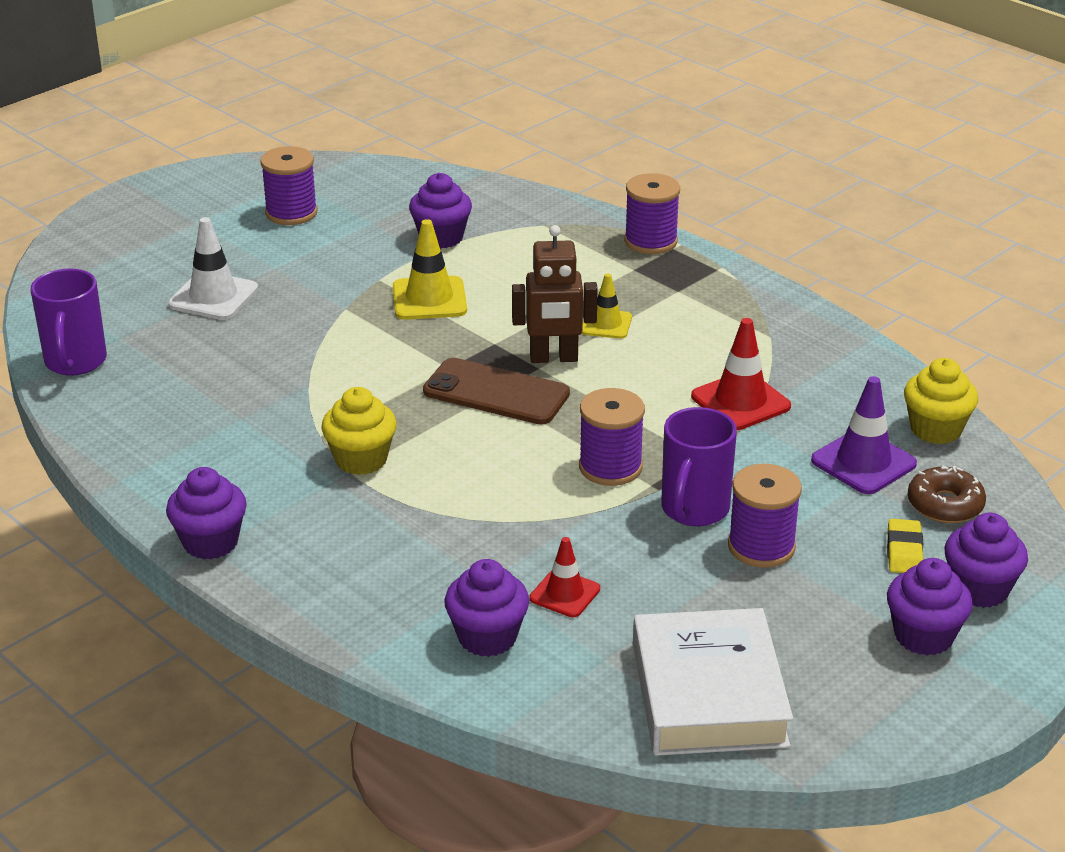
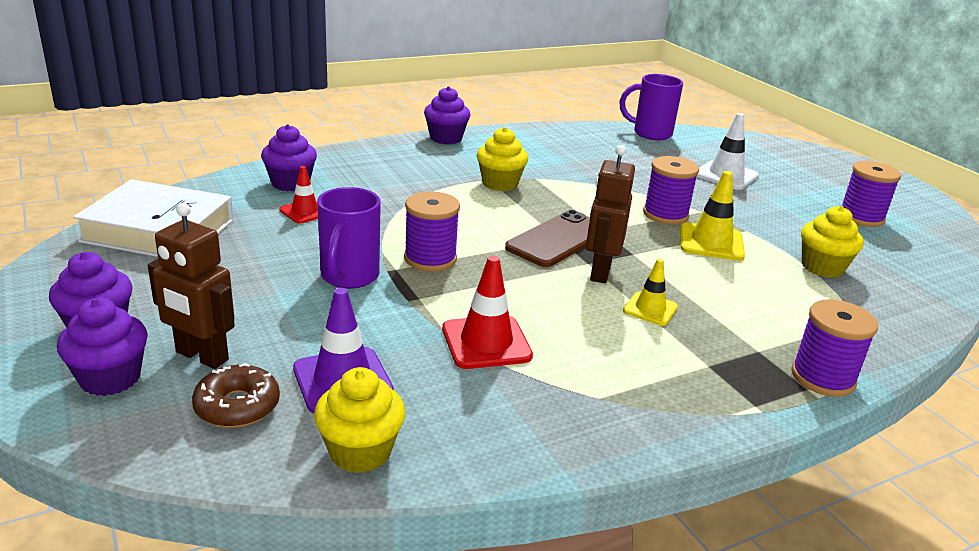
camera: 105 degrees right, 5 degrees down
purple cupcake [409,173,472,249] -> yellow cupcake [801,206,864,278]
purple mug [661,407,737,526] -> purple mug turned 120 degrees counterclockwise [317,187,381,289]
purple spool [728,464,802,568] -> purple spool moved to [643,156,699,225]
yellow eraser [887,519,923,573] -> brown robot [148,203,235,369]

